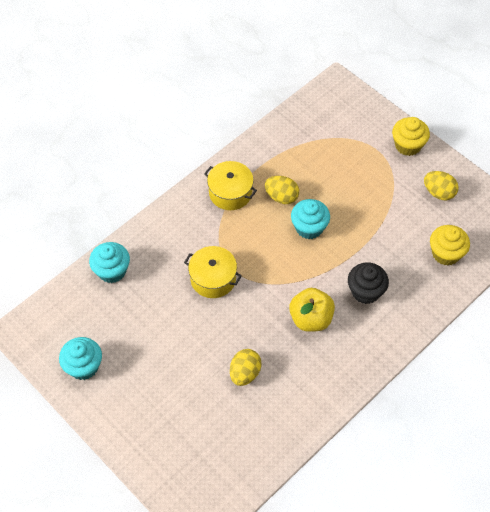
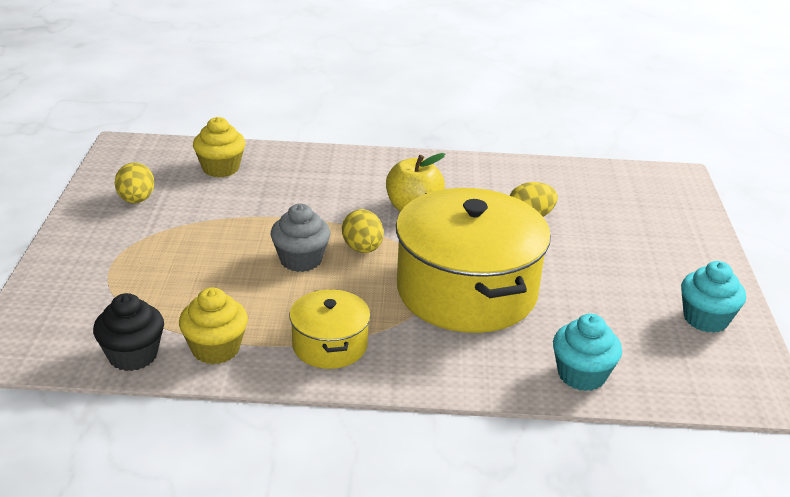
camera: 135 degrees left, 25 degrees down
yellow pot [184,246,242,298] -> yellow pot [396,188,551,333], size x2.04
yellow egg [265,176,299,204] -> yellow egg moved to [342,209,384,253]
turquoise cupcake [291,199,330,239] -> grey cupcake [271,204,330,272]
black cupcake [348,262,389,304] -> black cupcake moved to [93,293,164,371]
yellow cupcake [392,117,430,156] -> yellow cupcake moved to [179,287,248,364]

